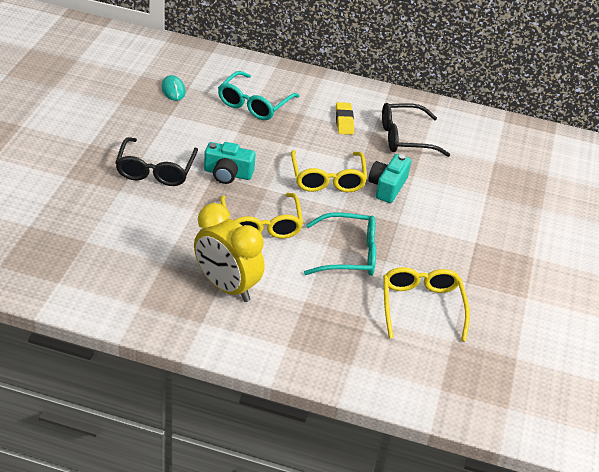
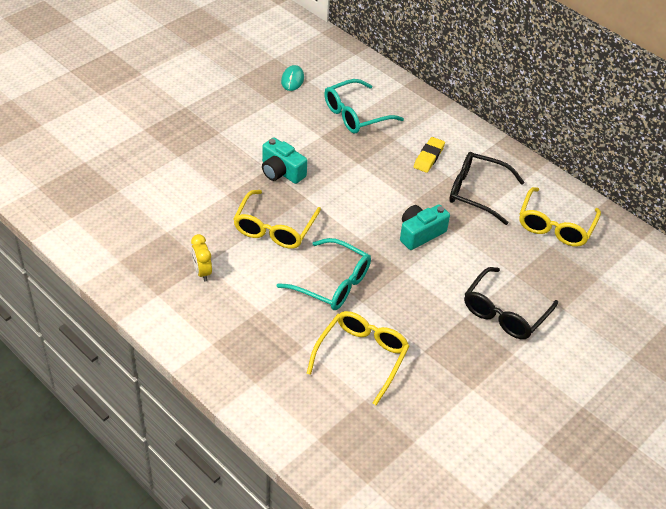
camera: 30 degrees right, 5 degrees up
black glasses [115,137,198,186] -> black glasses moved to [464,267,558,339]
yellow clock [194,203,264,302] -> yellow clock [191,234,212,282], size x0.48
yellow glasses [291,150,367,192] -> yellow glasses moved to [519,187,601,247]

